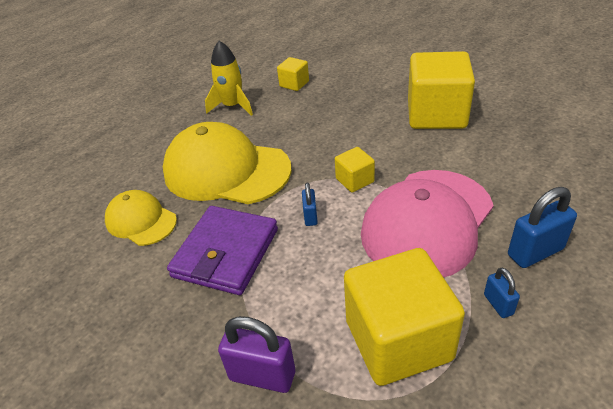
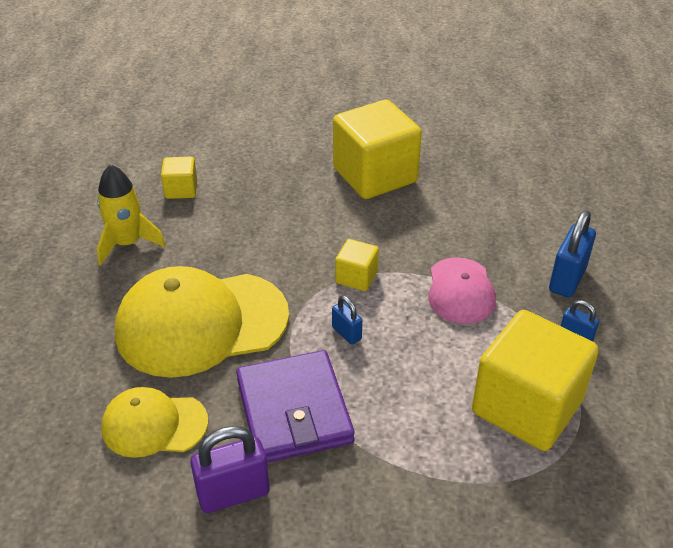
camera: 40 degrees left, 0 degrees up
purple padlock [218,316,295,393] -> purple padlock moved to [190,426,269,513]
pink cap [361,170,494,278] -> pink cap [428,257,496,324], size x0.55

